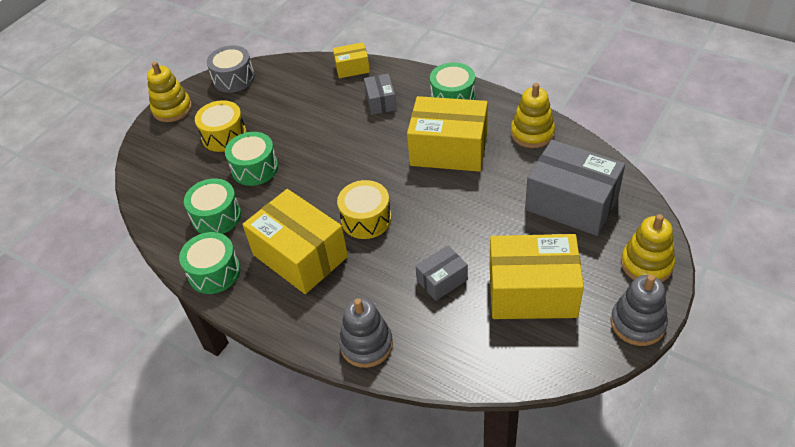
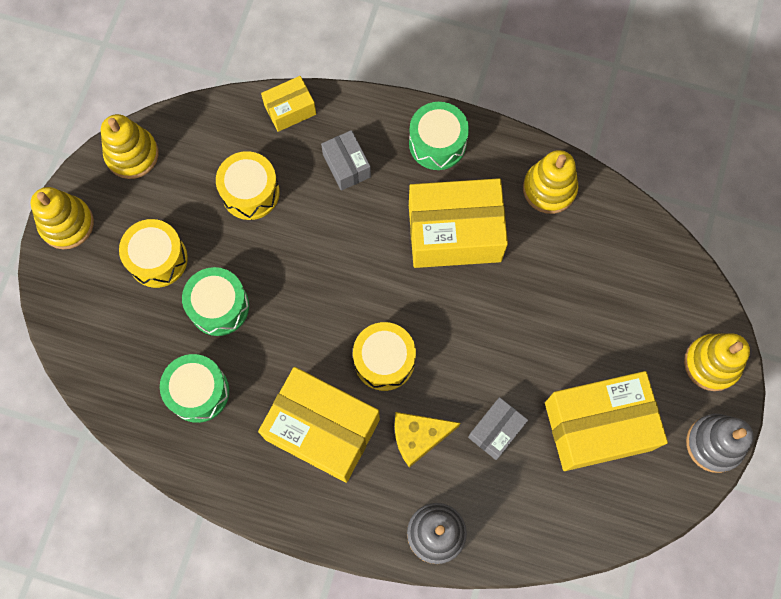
camera: 20 degrees left, 25 degrees up
green drum [179,232,240,294] -> none
grey drum [207,45,255,93] -> yellow stacking toy [101,114,158,179]
grey box [525,140,625,236] -> none
none -> yellow drum [216,151,280,220]
none -> yellow cheese [395,412,460,468]

